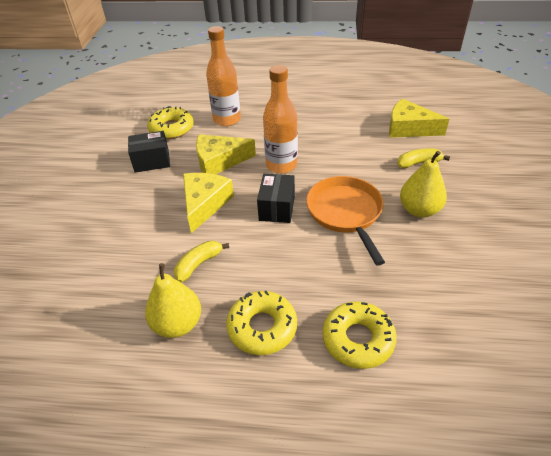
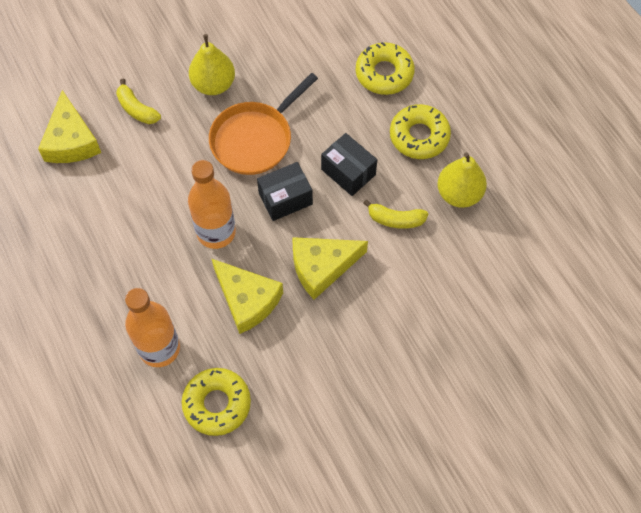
camera: 125 degrees left, 20 degrees up
black box [128,131,170,173] -> black box moved to [321,133,377,196]

